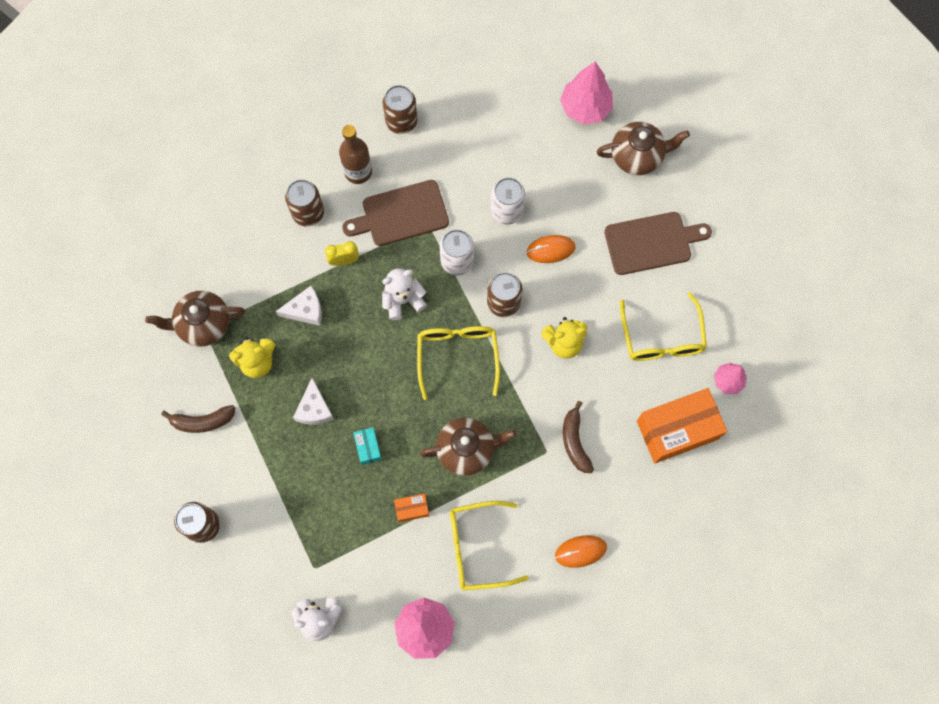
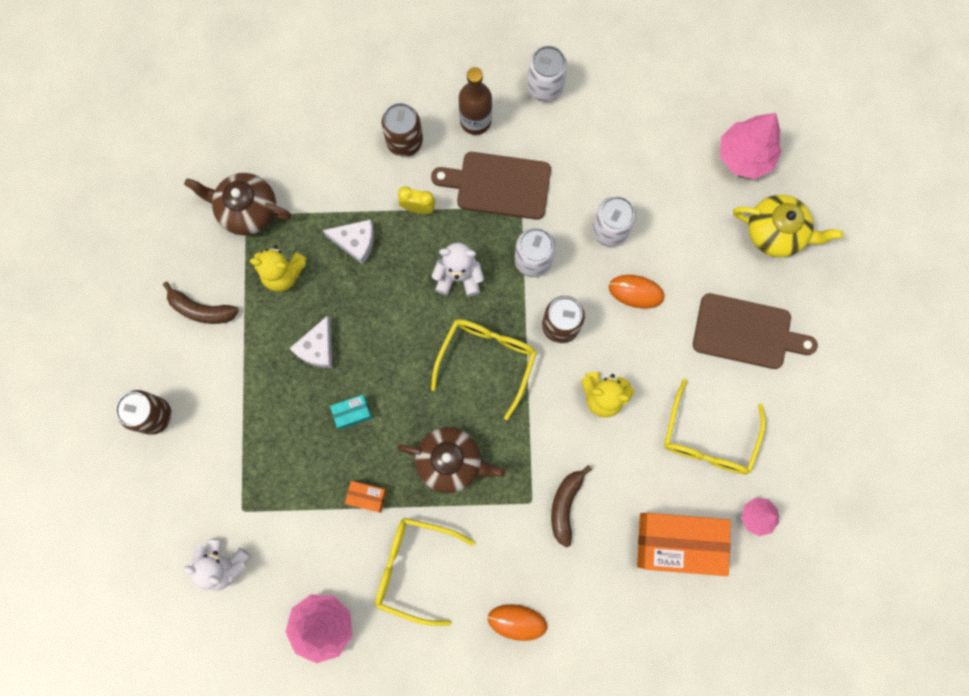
camera: 25 degrees right, 5 degrees up
turquoise box [353,427,382,465] -> turquoise box turned 60 degrees clockwise [330,395,372,429]
brown can [382,85,418,134] -> white can [527,46,567,102]
brown teapot [596,122,690,175] -> yellow teapot [733,195,843,257]

